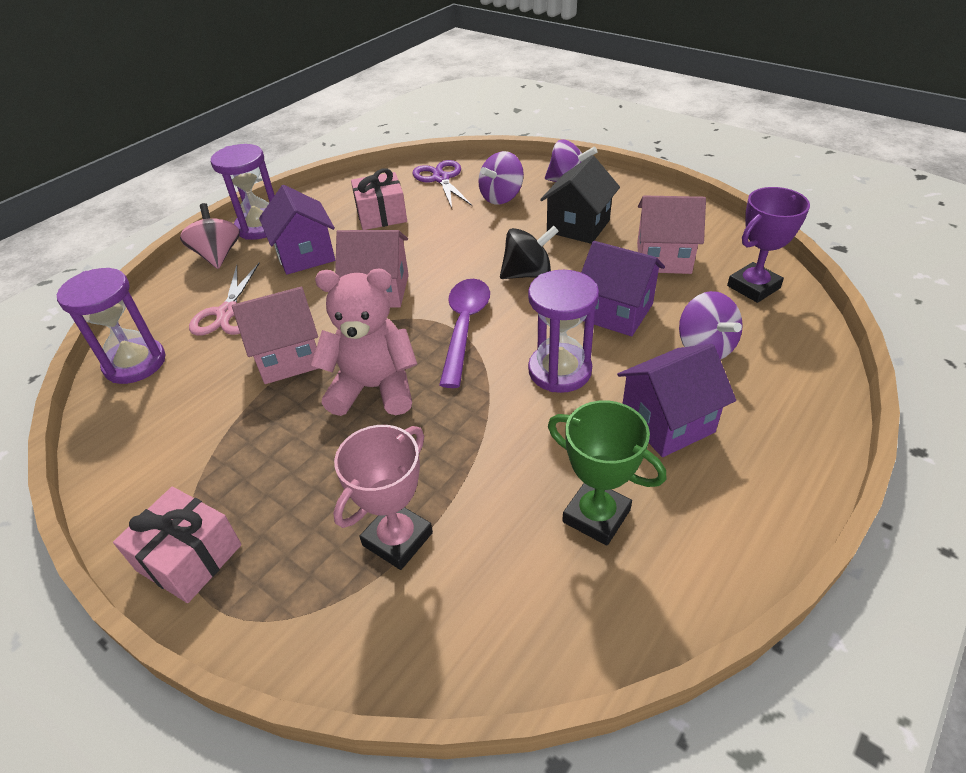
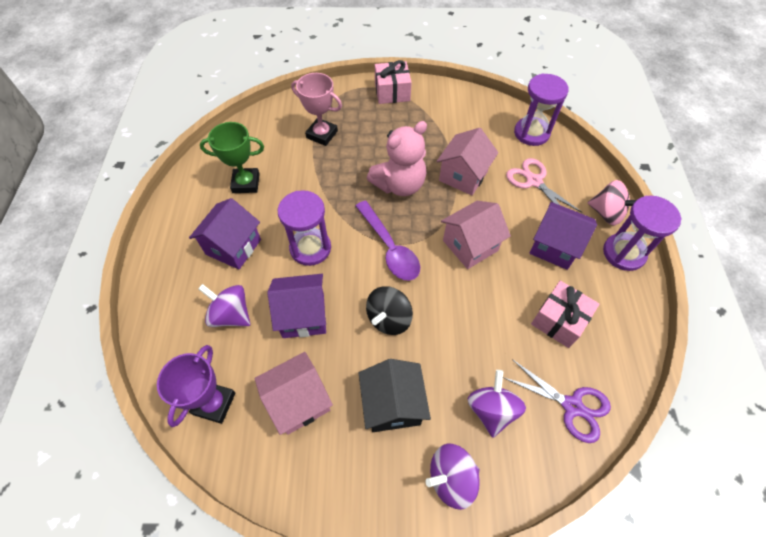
camera: 140 degrees right, 15 degrees up
pink trophy [333,425,433,570] -> pink trophy turned 60 degrees counterclockwise [291,73,342,146]

